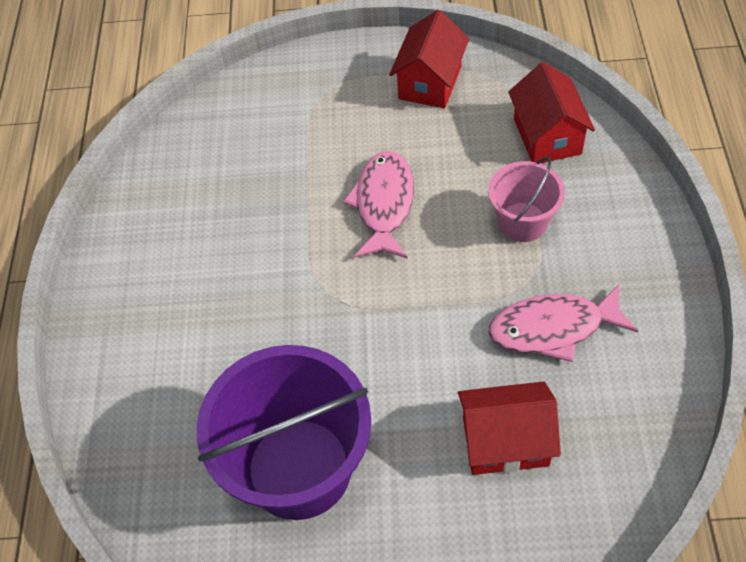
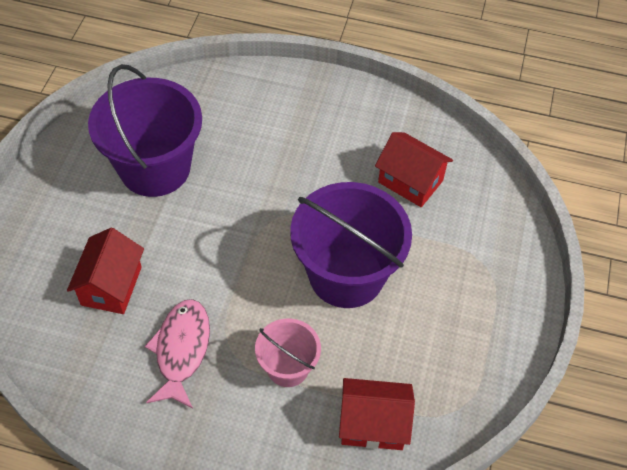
camera: 100 degrees right, 0 degrees up
pink fish [343,151,414,259] -> purple bucket [290,182,412,308]
red house [389,10,469,108] -> red house moved to [375,132,453,207]

